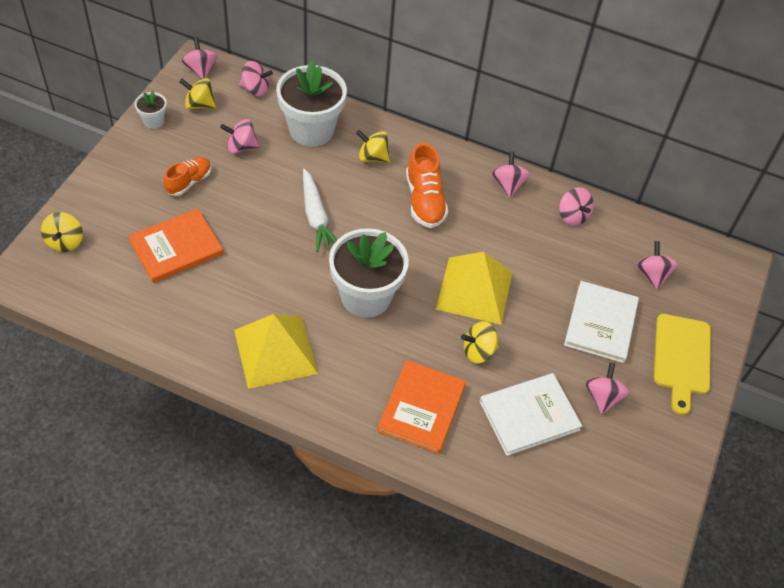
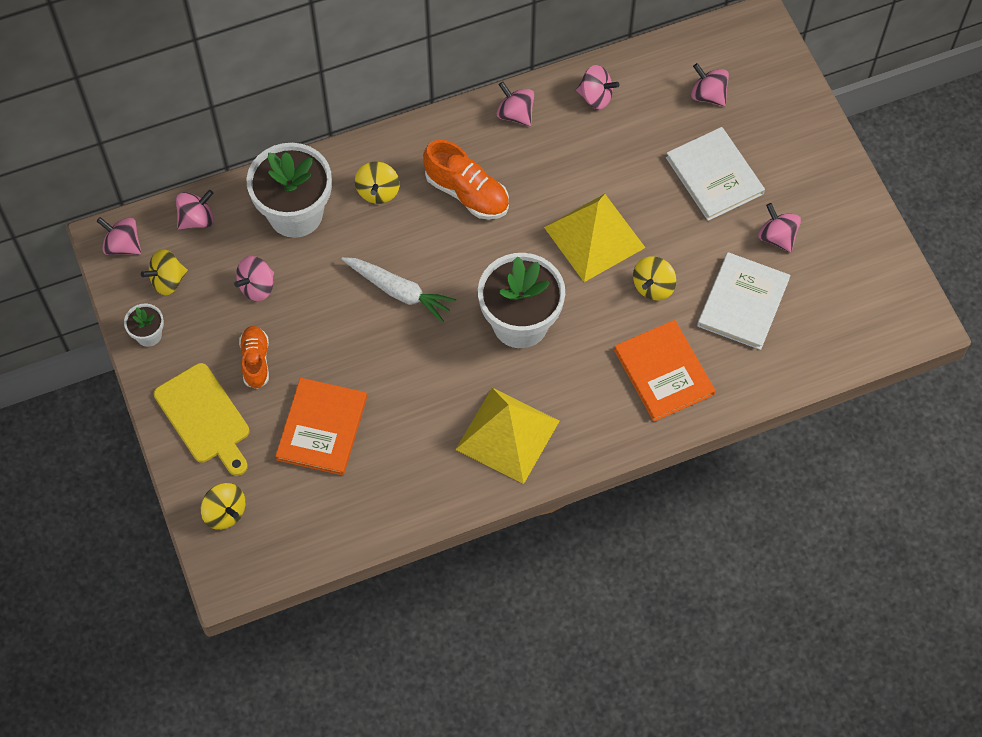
camera: 40 degrees left, 10 degrees up
yellow spinning top [356,130,390,162] -> yellow spinning top turned 60 degrees counterclockwise [355,162,400,204]
yellow cutting board [654,314,711,415] -> yellow cutting board moved to [154,363,249,476]

